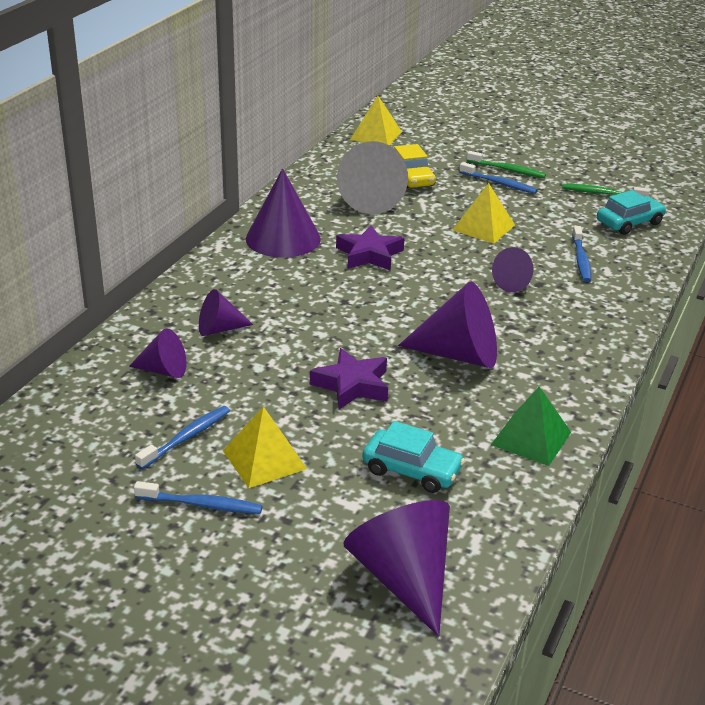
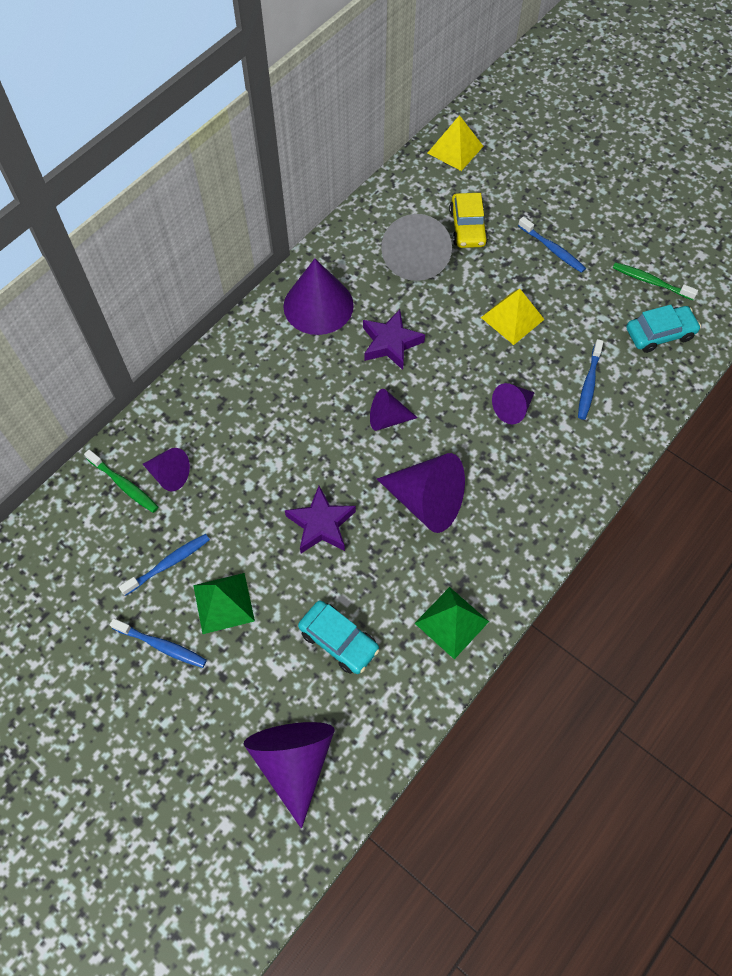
camera: 15 degrees right, 30 degrees up
purple cone [199,289,253,336] -> purple cone moved to [370,389,418,431]
yellow pyramid [223,406,307,488] -> green pyramid [193,573,255,634]
green toothbrush [467,151,546,178] -> green toothbrush moved to [84,450,158,513]

